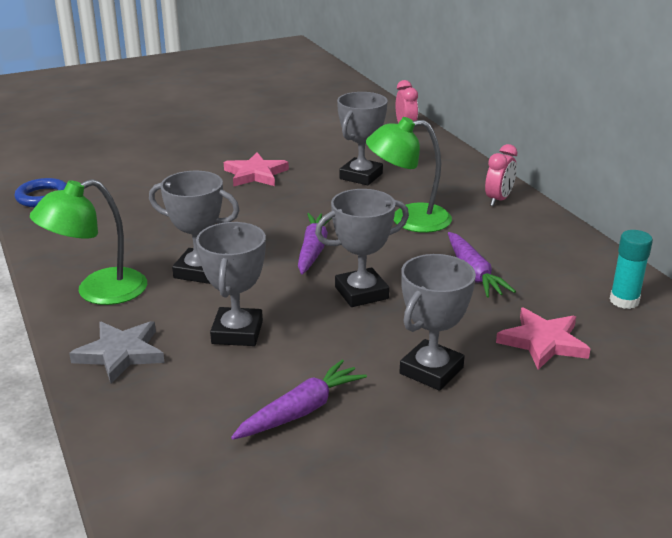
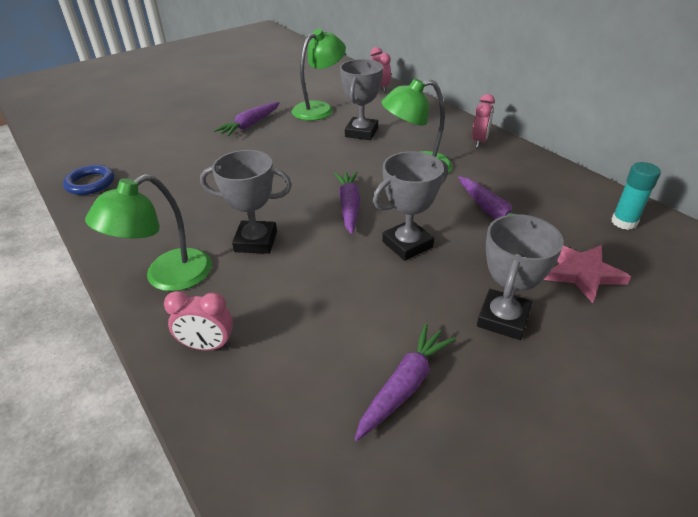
camera: 10 degrees left, 10 degrees up
grey star [69,321,165,383] -> pink clock [164,291,233,350]
grey trophy [196,222,266,346] -> none
pink star [224,152,289,187] -> none
none -> purple carrot [214,102,279,137]
none -> green lamp [292,29,346,121]

